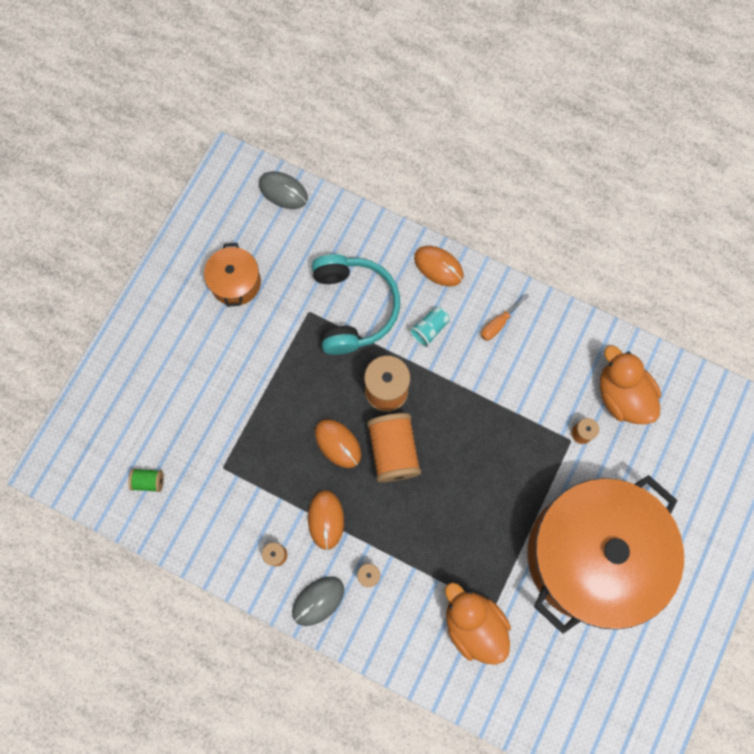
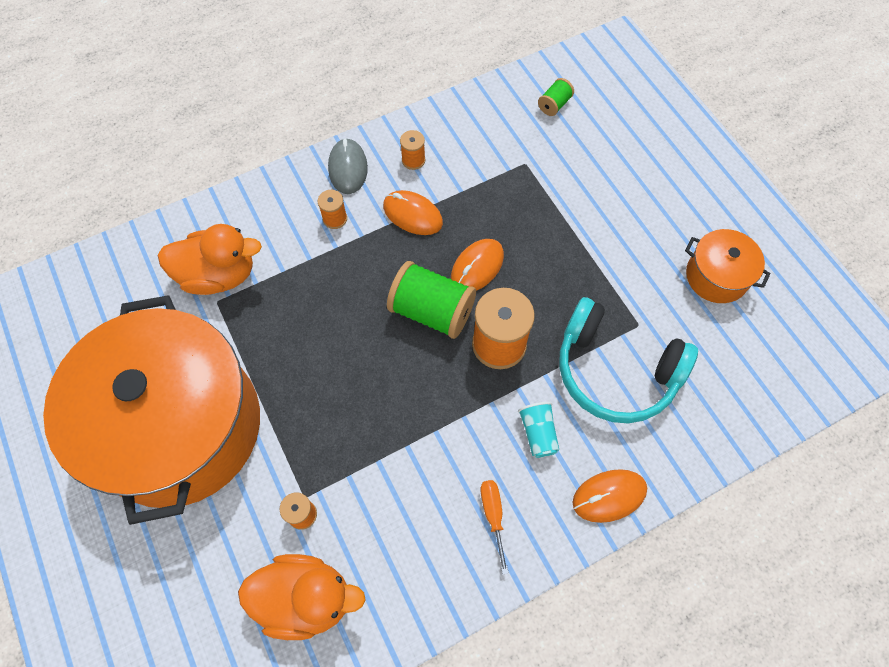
camera: 125 degrees right, 10 degrees down
grey mouse [259,171,308,209] -> none
orange mouse [315,419,361,468] -> orange mouse turned 45 degrees counterclockwise [451,239,504,291]
orange spool [367,413,421,482] -> green spool [387,261,476,339]

